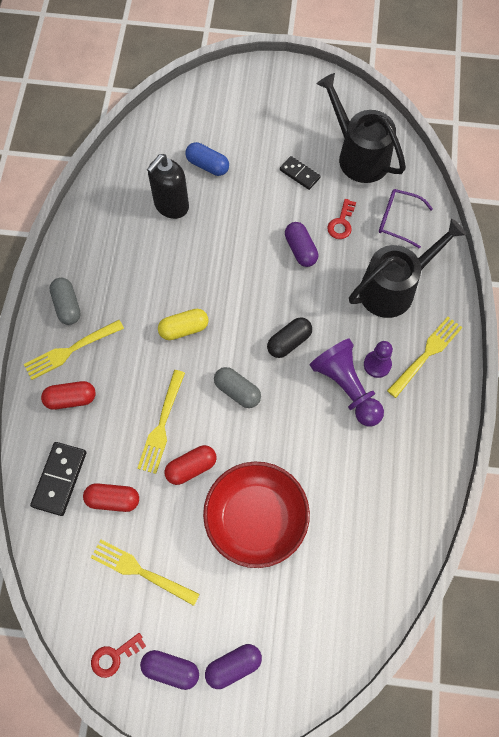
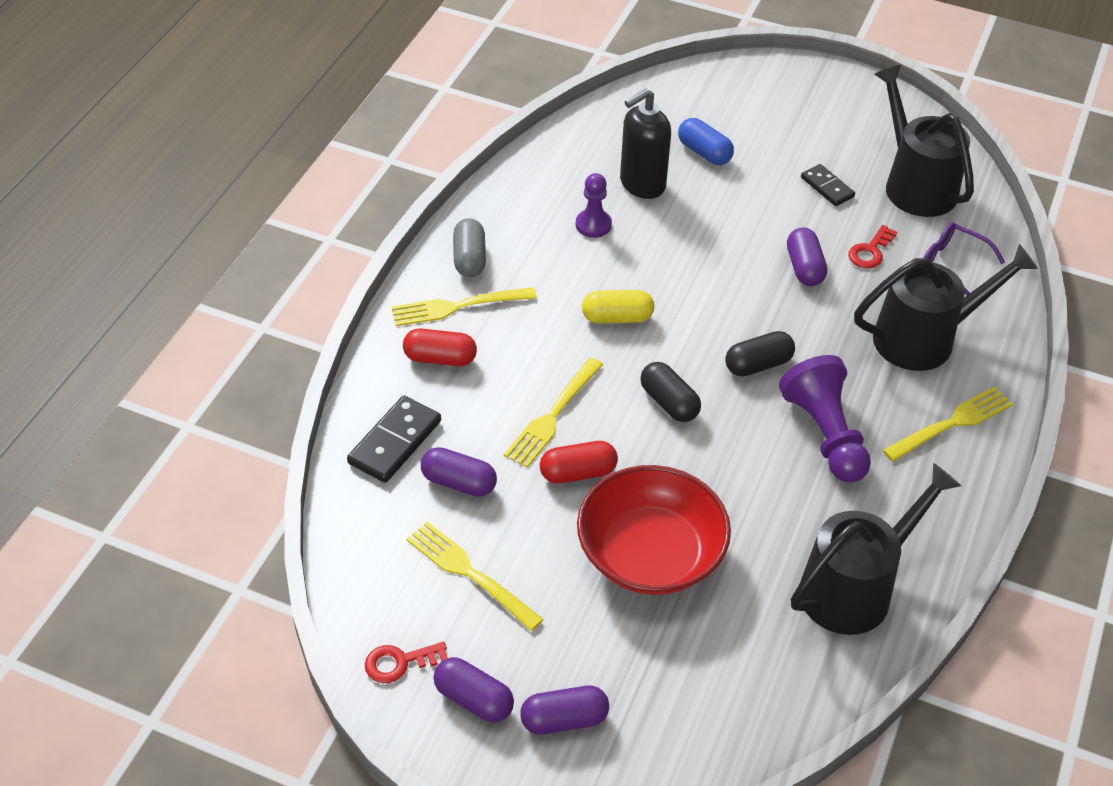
camera: 15 degrees right, 20 degrees down
red capsule [83,483,139,512] -> purple capsule [421,447,497,497]
grey capsule [214,367,261,408] -> black capsule [640,362,701,422]
purple pawn [364,341,393,378] -> purple pawn moved to [576,173,612,238]
none -> black watering can [791,463,961,635]

